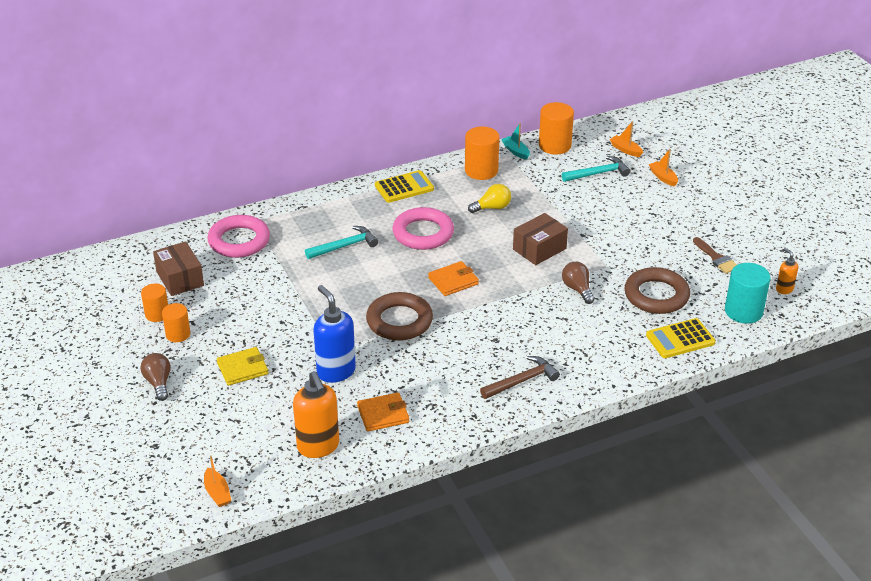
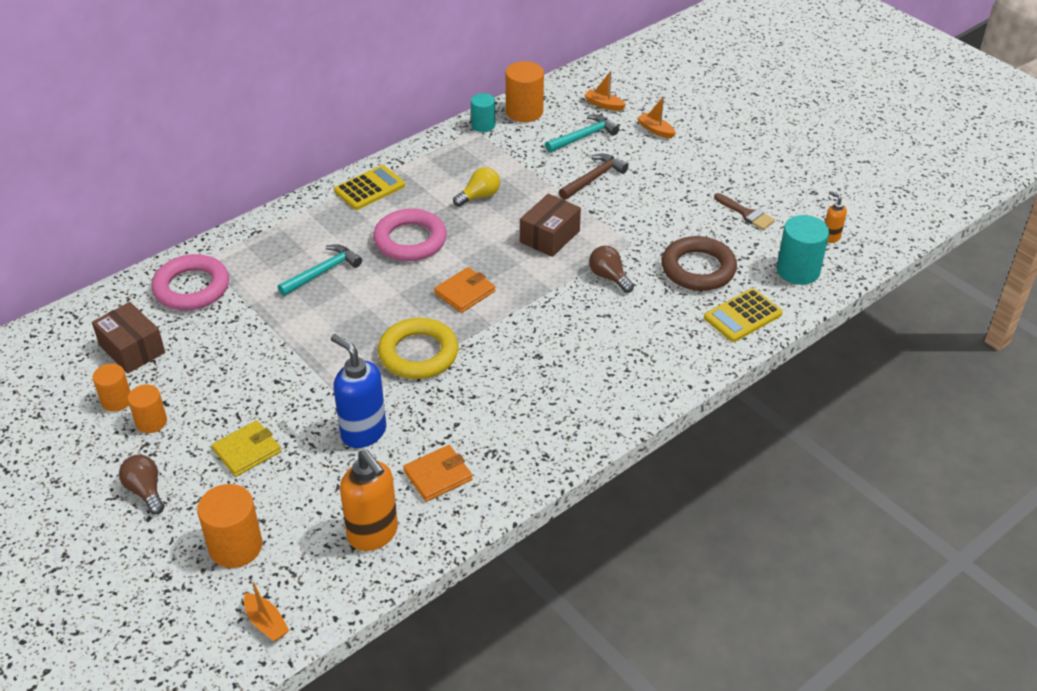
camera: 15 degrees left, 5 degrees up
brown ring [366,292,433,340] -> yellow ring [378,318,458,379]
orange cylinder [465,126,499,180] -> orange cylinder moved to [197,484,262,568]
brown hammer [480,356,560,399] -> brown hammer moved to [559,154,628,200]
turquoise boat [501,123,530,160] -> turquoise cylinder [471,93,495,132]

